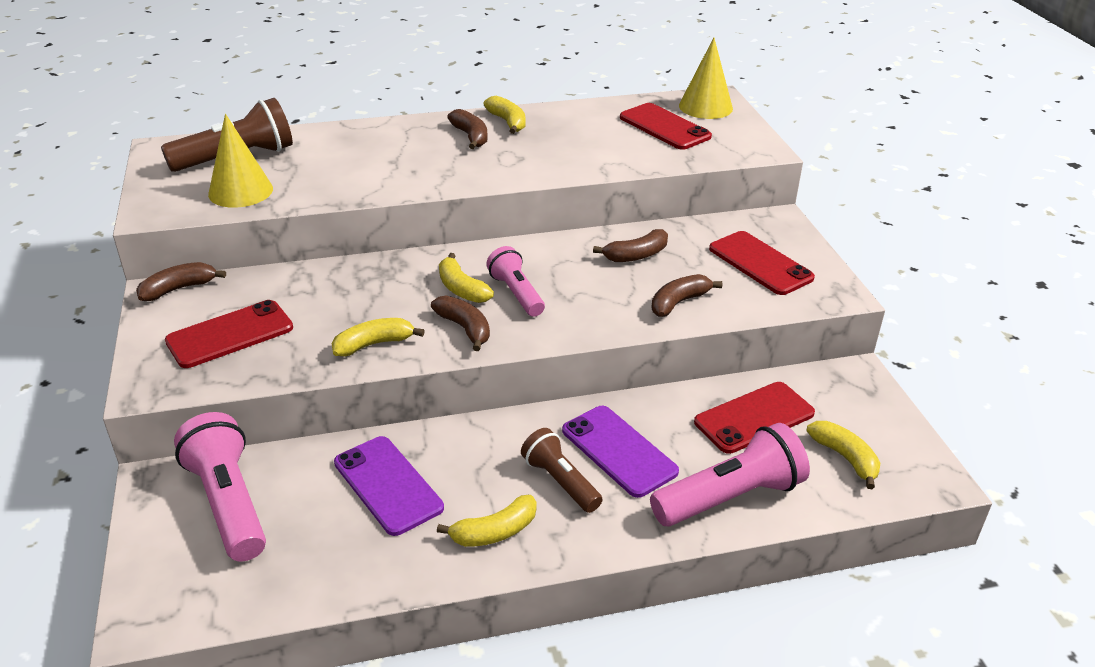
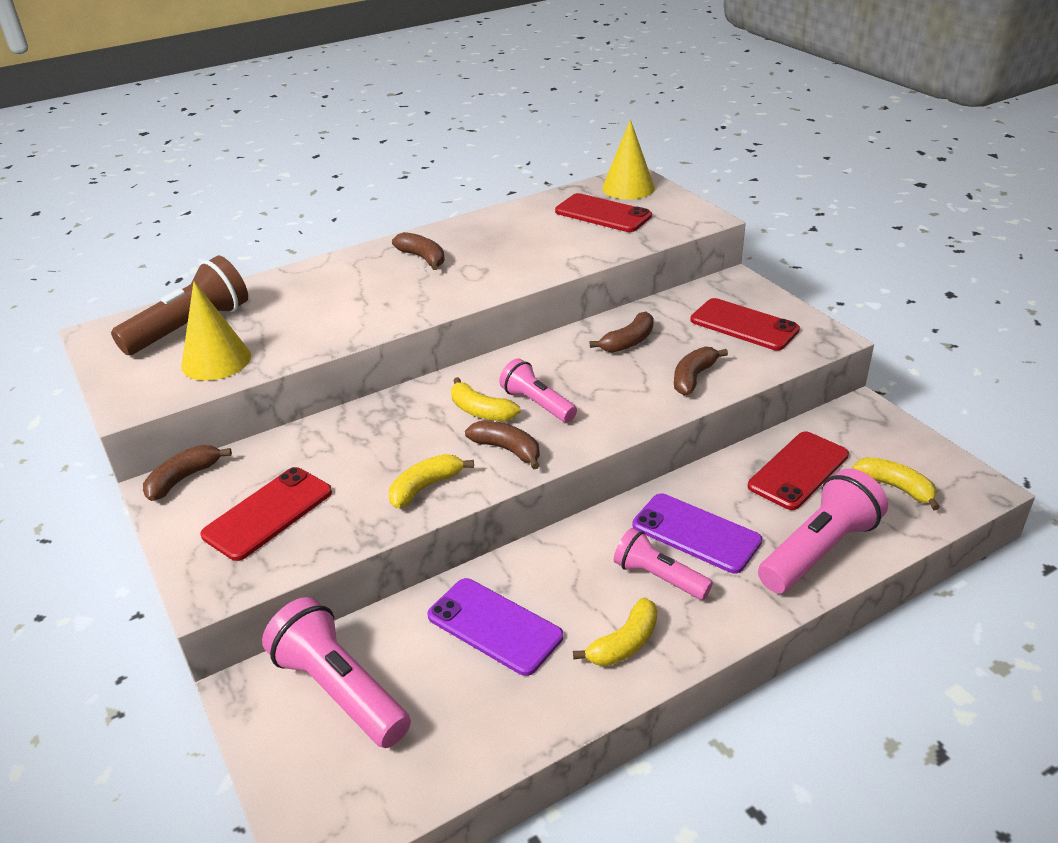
camera: 15 degrees left, 0 degrees up
yellow banana [484,96,526,134] -> none
brown flashlight [521,428,603,513] -> pink flashlight [614,528,713,600]

